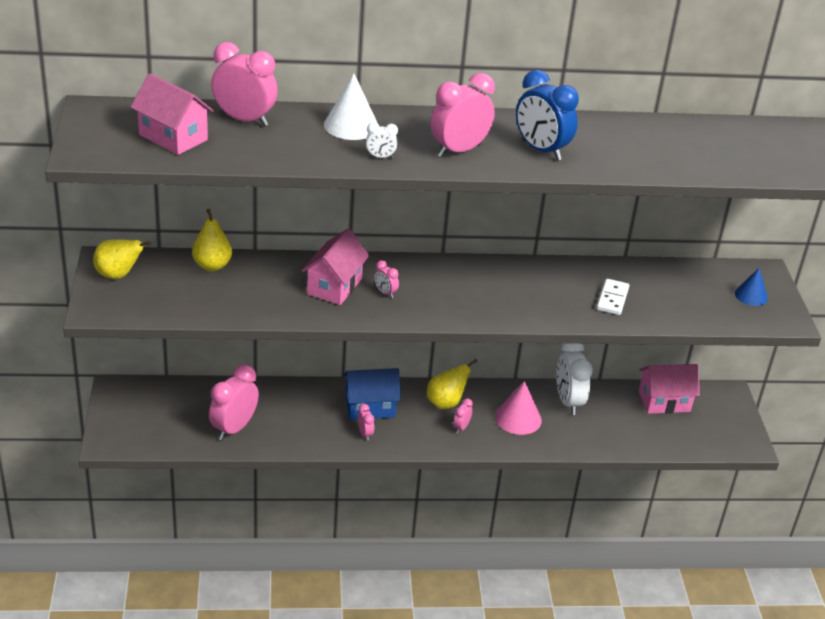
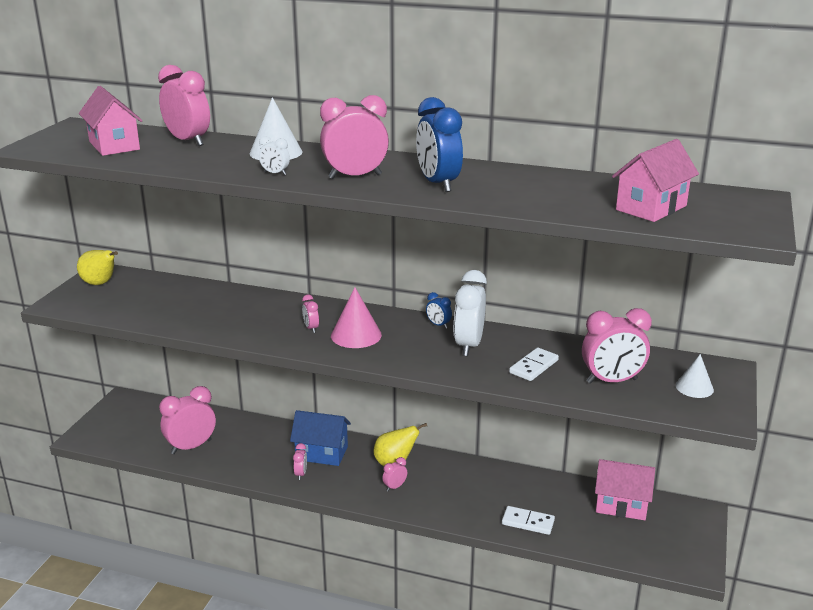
camera: 25 degrees right, 10 degrees down
yellow pear [192,209,232,271] -> none
pink house [301,228,370,305] -> pink house moved to [612,139,699,222]
pink cone [495,381,542,435] -> pink cone moved to [331,287,382,348]
white clock [556,343,593,415] -> white clock moved to [454,270,487,356]
blue cone [735,268,768,306] -> white cone [676,354,714,398]
none -> blue clock [426,292,452,329]
none -> white domino [502,506,555,535]
none -> pink clock [582,308,652,384]

